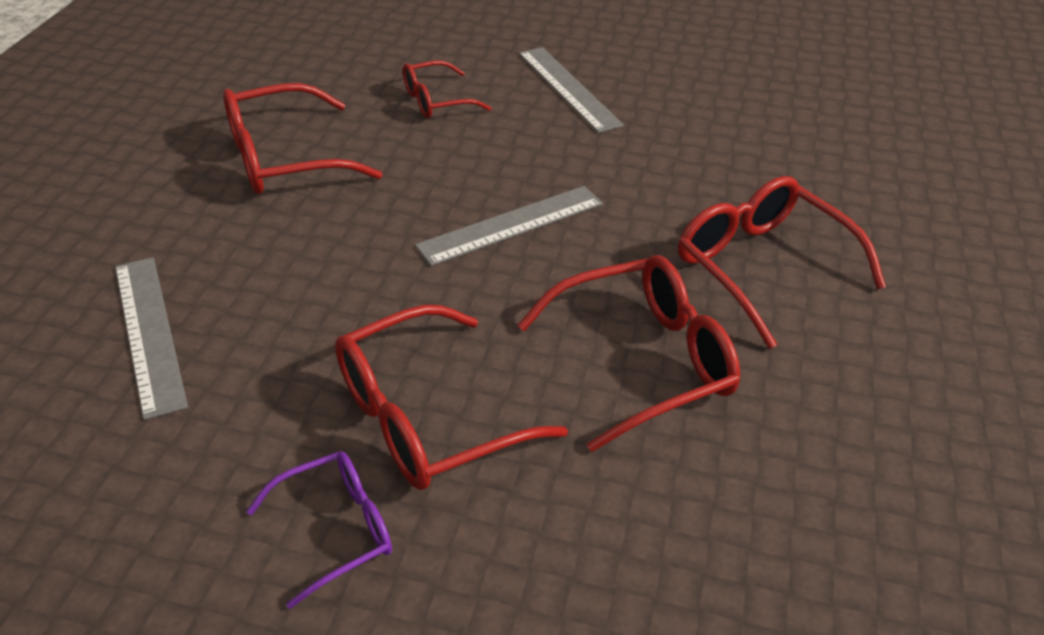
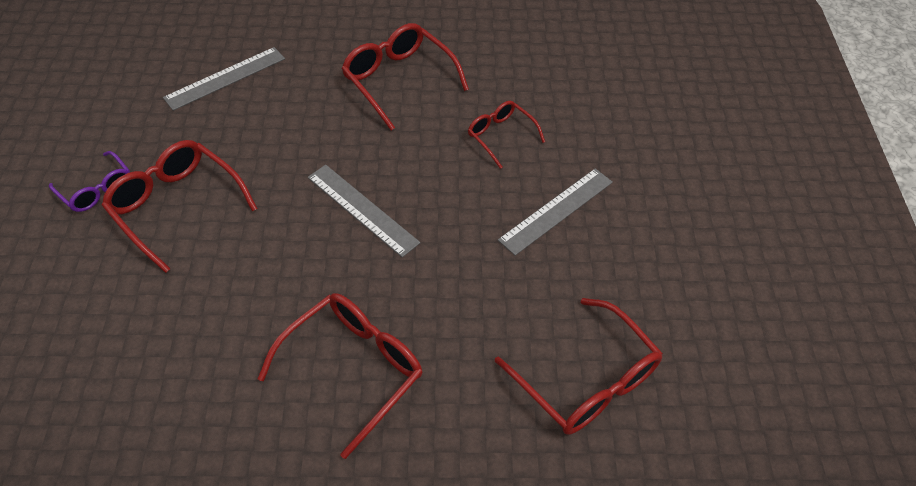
camera: 75 degrees right, 10 degrees up
red glasses [517,255,740,452] -> red glasses moved to [495,298,663,435]

